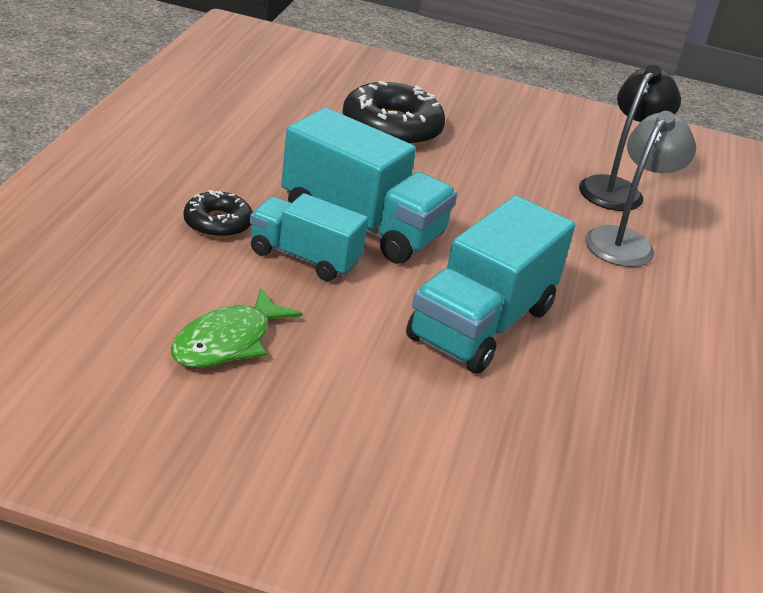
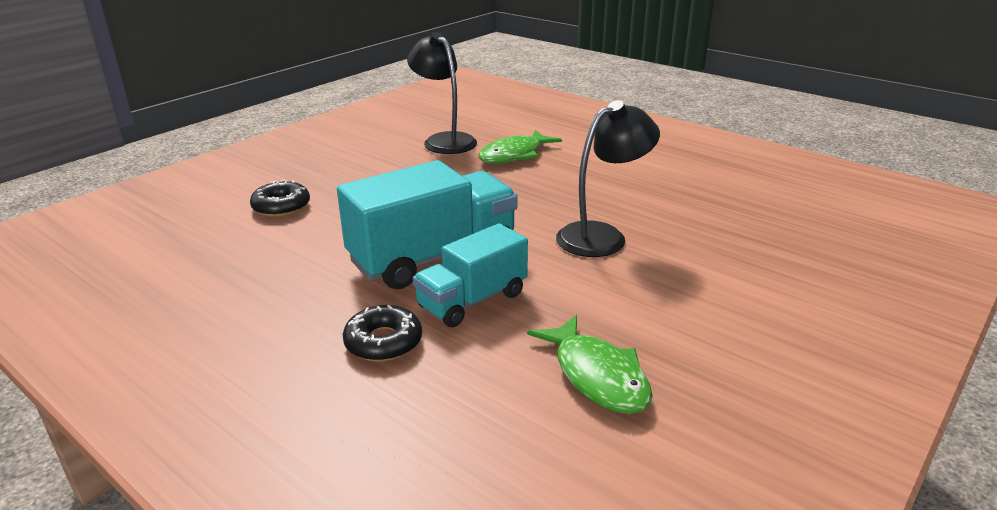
camera: 60 degrees left, 5 degrees down
black donut [342,81,445,146] -> black donut [250,180,310,217], size x0.56
turquoise truck [406,196,575,374] -> black lamp [556,100,660,257]
grey lamp [585,111,696,267] -> green fish [479,130,562,164]

